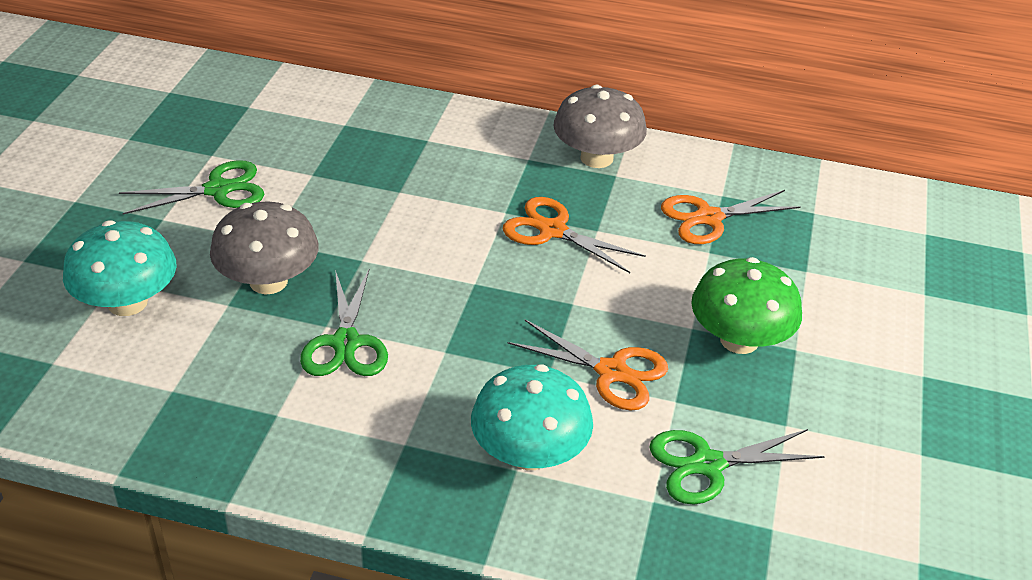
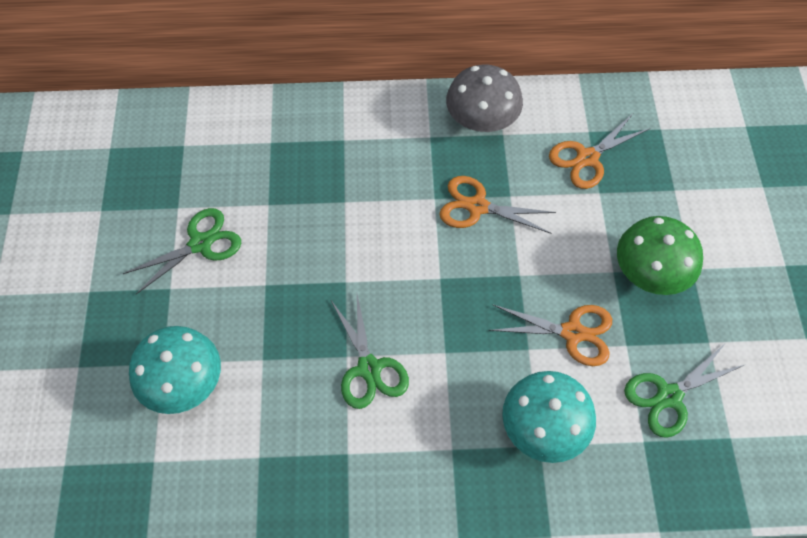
camera: 15 degrees left, 20 degrees up
grey mushroom [210,202,319,294] -> none

